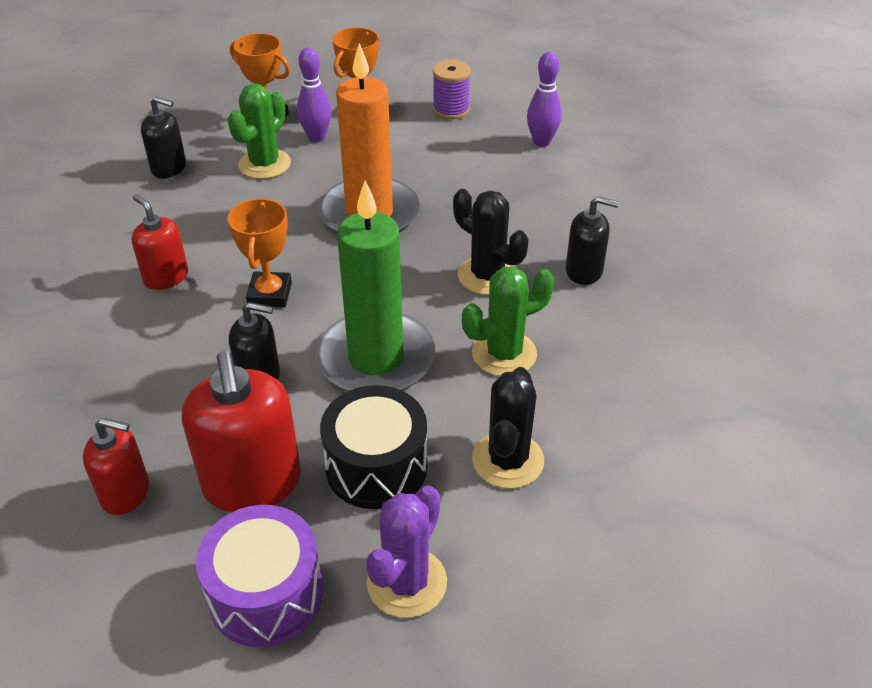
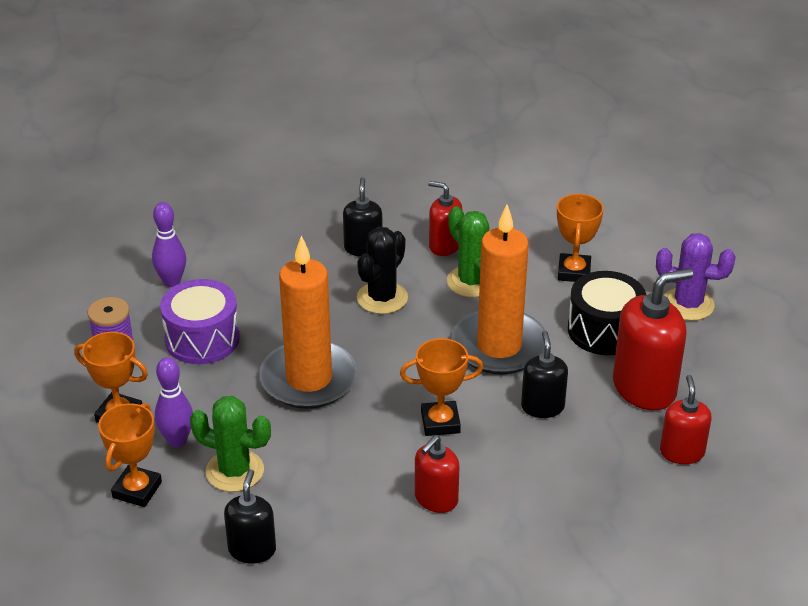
camera: 100 degrees left, 5 degrees down
purple drum [196,505,323,647] -> purple drum moved to [160,279,240,364]
green candle [316,180,435,391] -> orange candle [452,205,545,375]
black cactus [472,367,544,489] -> orange trophy [557,193,604,282]
none -> red soap dispenser [428,181,462,256]

